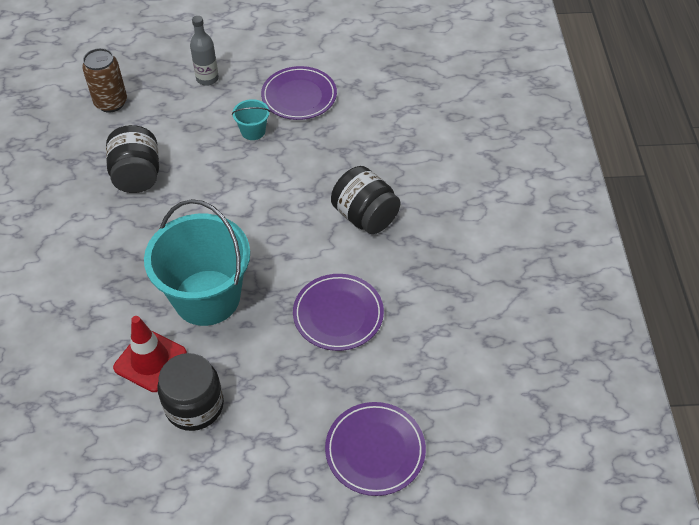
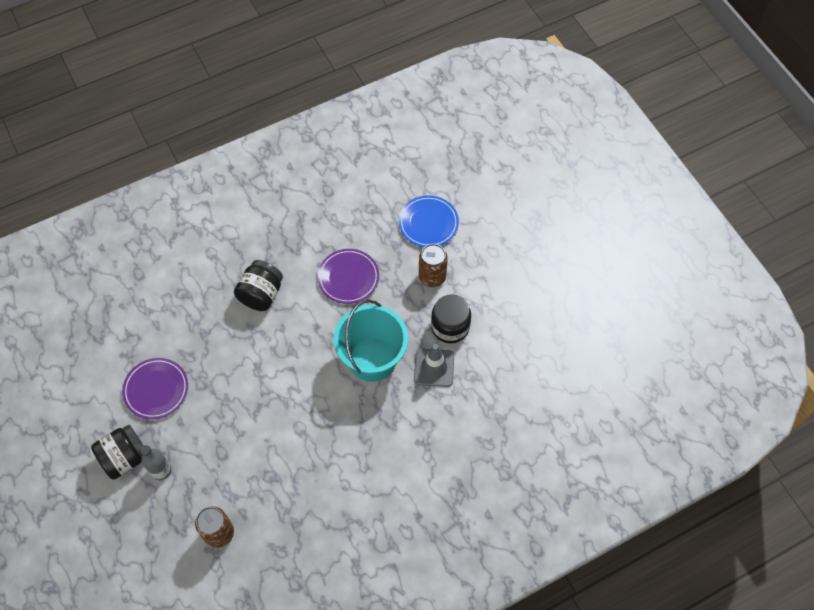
camera: 115 degrees left, 10 degrees up
black jar [106,125,159,193] -> black jar moved to [91,425,144,480]
red traffic cone [113,316,187,392] -> grey traffic cone [414,344,454,387]
turquoise bucket [232,99,270,140] -> none
purple plate [325,402,426,496] -> blue plate [399,195,459,247]
none -> brown can [419,244,448,287]

